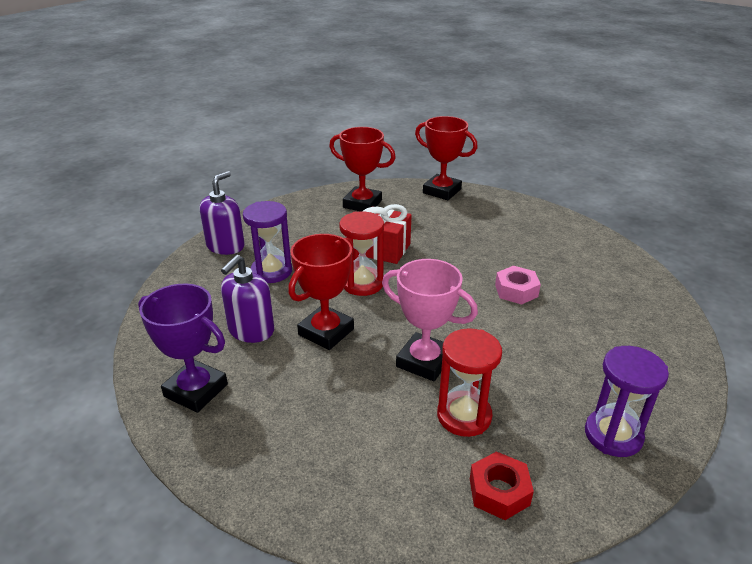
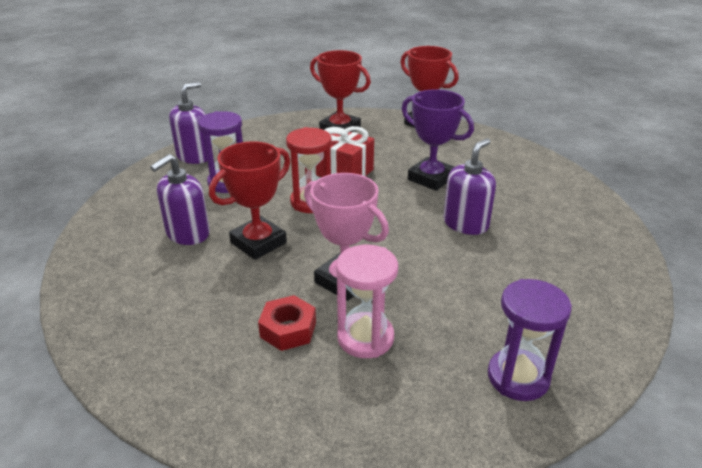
camera: 10 degrees right, 0 degrees up
purple trophy [138,284,228,413] -> purple trophy moved to [402,89,474,191]
red hourglass [437,328,502,437] -> pink hourglass [336,245,398,358]
red nut [470,451,534,520] -> red nut moved to [258,295,316,351]
pink nut [495,266,541,305] -> purple soap dispenser [443,138,496,235]

